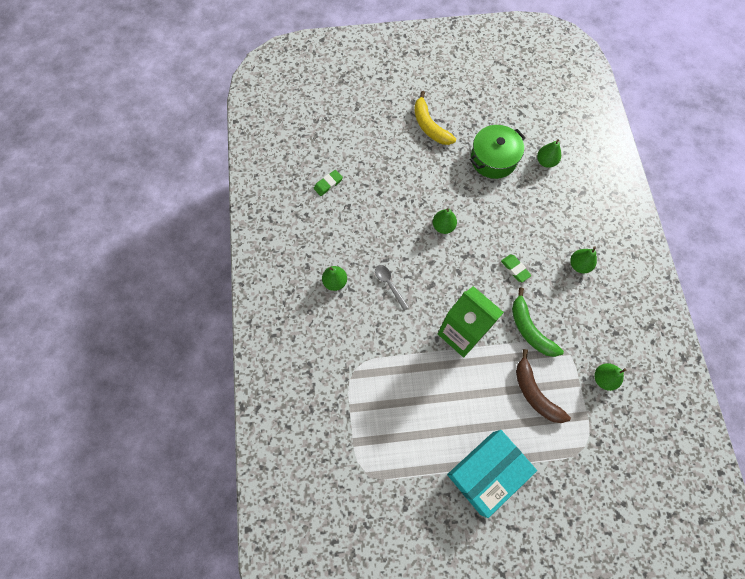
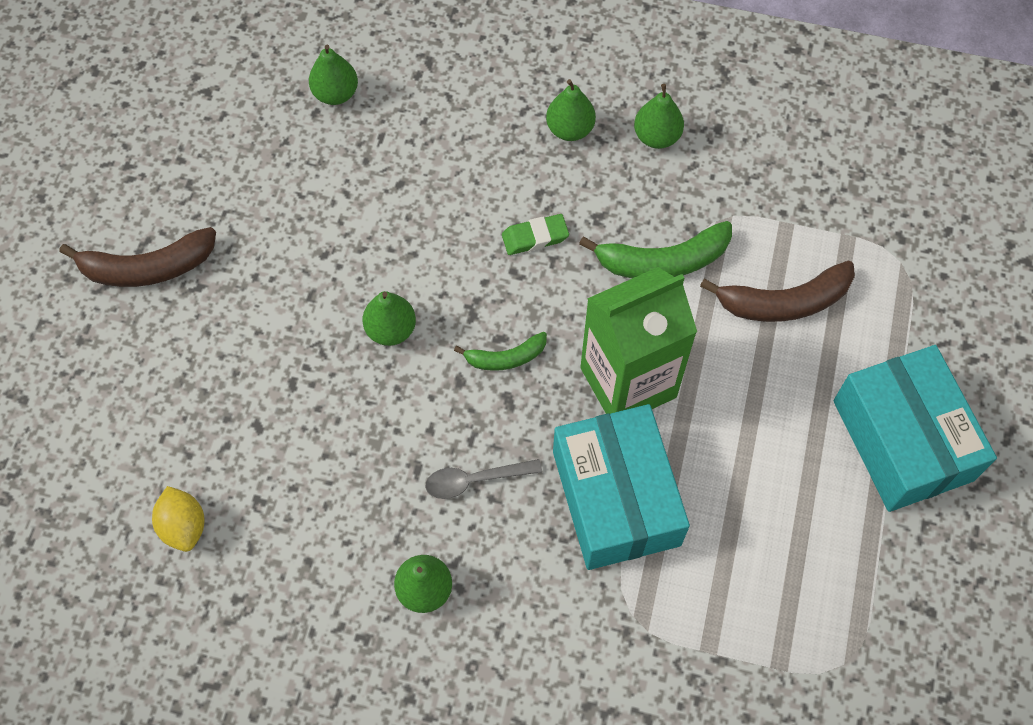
camera: 70 degrees left, 5 degrees down
green eraser [314,170,343,196] -> yellow lemon [152,486,205,552]
yellow banana [414,91,456,145] -> brown banana [59,227,216,287]
green pot [470,125,526,179] -> none
green pear [594,363,626,391] -> green pear moved to [634,84,684,149]
none -> green banana [454,332,547,371]
none -> turquoise box [553,404,690,570]

